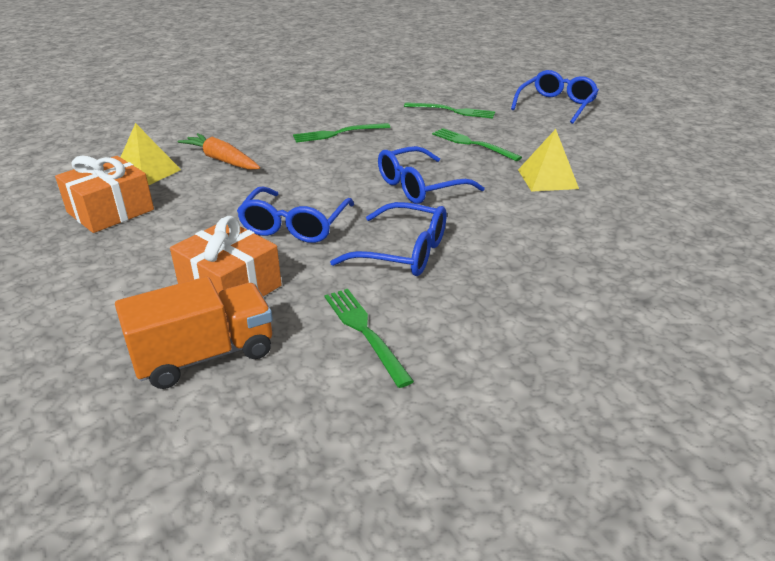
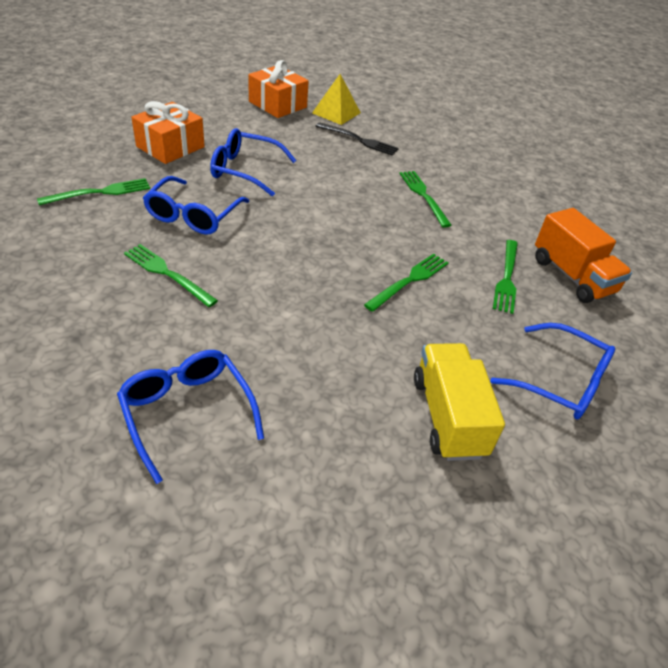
camera: 85 degrees right, 10 degrees up
orange truck [115,277,273,389] -> orange truck moved to [535,208,632,303]
orange carrot [178,133,260,170] -> black fork [316,122,399,155]
blue glasses [378,146,485,204] -> blue glasses moved to [117,350,264,484]
yellow pyramid [518,129,579,192] -> none
none -> green fork [124,244,218,307]
none -> yellow truck [414,343,505,461]

